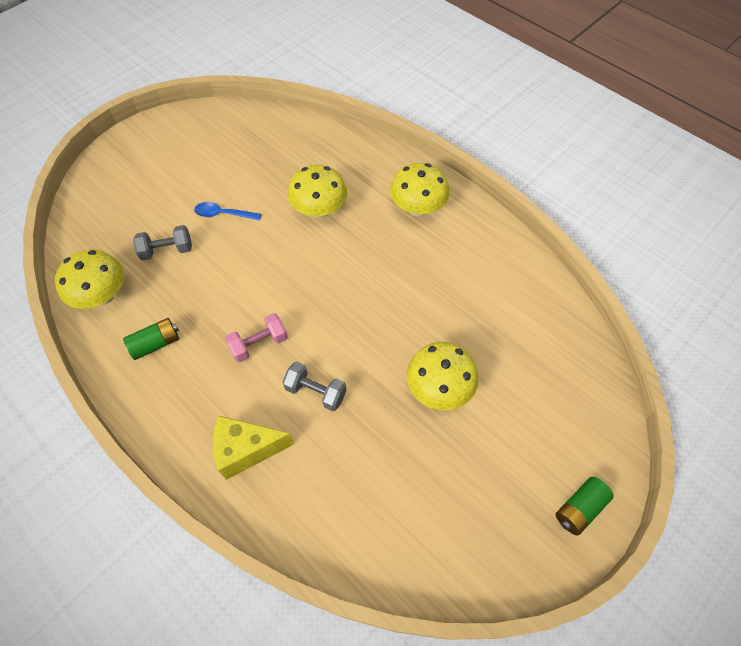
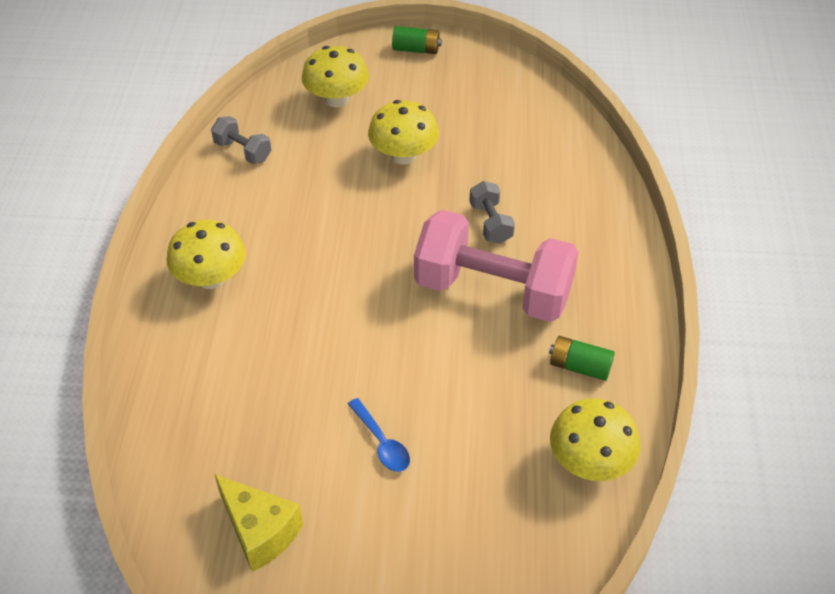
camera: 130 degrees left, 10 degrees down
grey dumbbell [133,225,192,260] -> grey dumbbell moved to [211,116,271,164]
yellow cheese [213,415,294,480] -> yellow cheese moved to [214,474,303,572]
pink dumbbell [225,313,288,362] -> pink dumbbell [414,210,579,322], size x2.28
yellow mushroom [288,165,347,219] -> yellow mushroom moved to [302,46,369,107]

